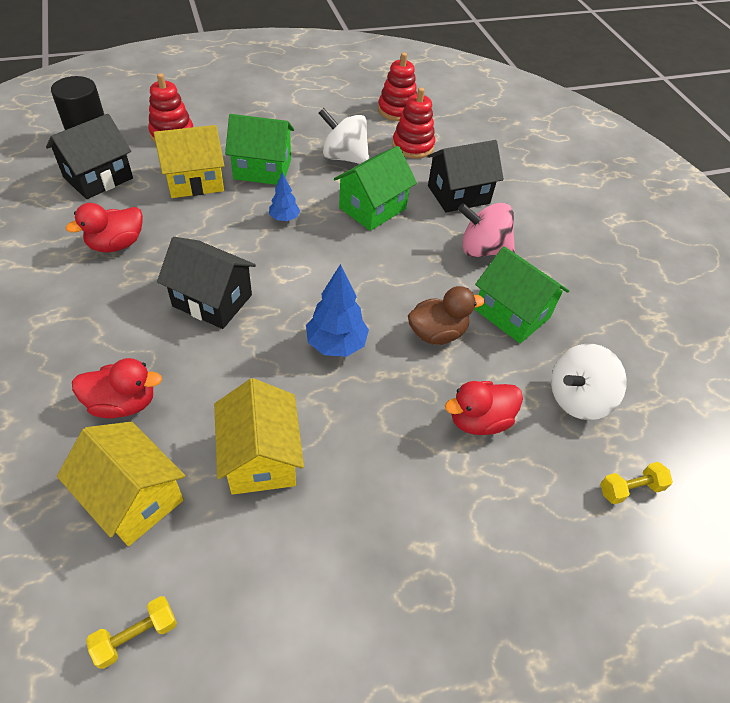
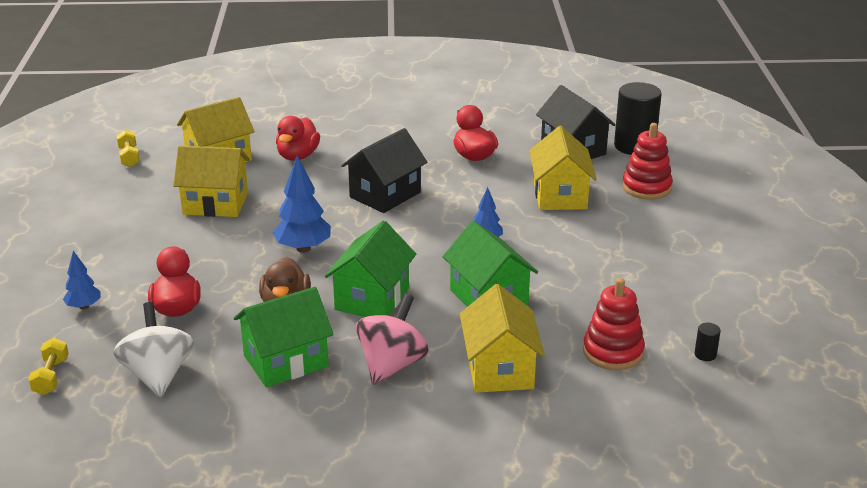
camera: 110 degrees right, 20 degrees down
green house [225,114,294,185] -> green house moved to [325,220,416,317]
white spinning top [319,108,369,164] -> none
red stacking toy [378,53,417,121] -> black cylinder [694,323,721,361]
black house [427,140,504,213] -> yellow house [460,284,545,393]
none -> blue tree [63,251,100,309]

